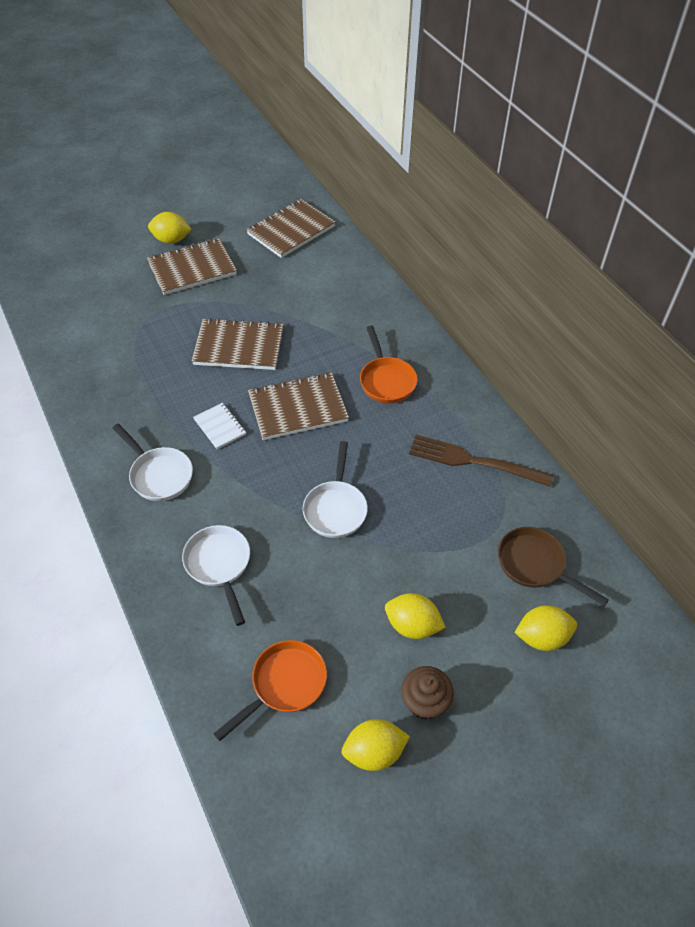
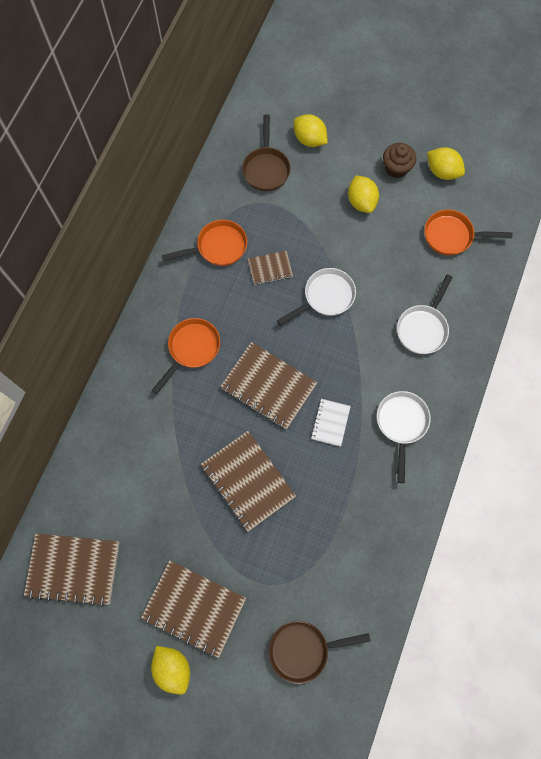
camera: 130 degrees left, 20 degrees up
brown fork [409,435,553,487] -> orange pan [162,220,247,266]
none -> brown notebook [248,251,293,285]
none -> brown pan [269,621,371,684]

